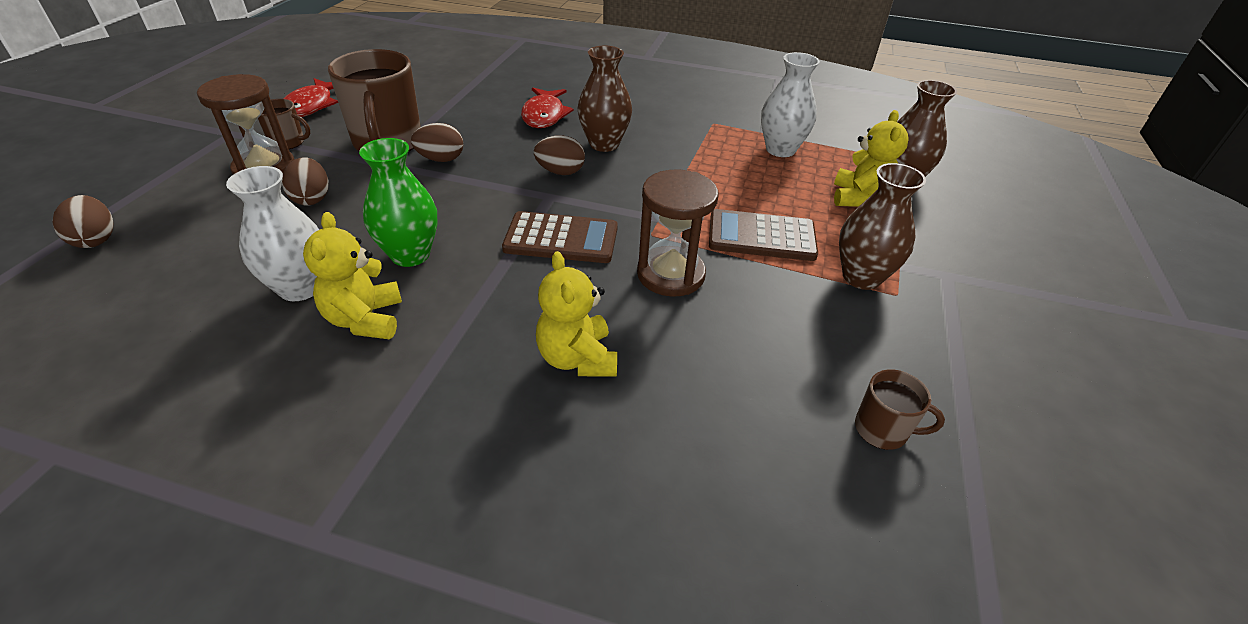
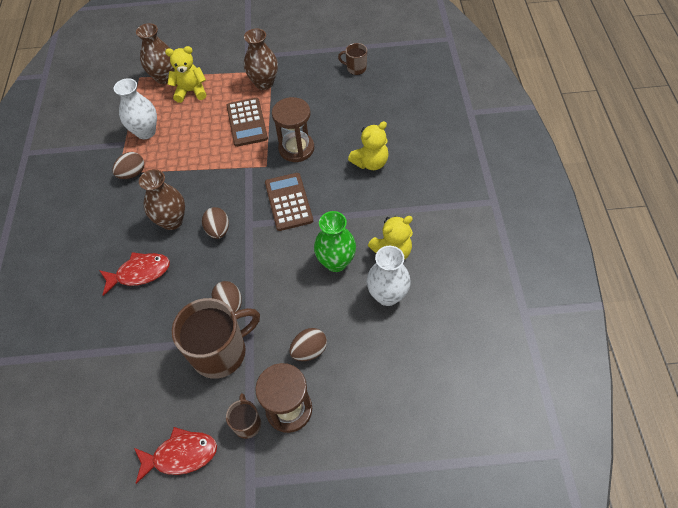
camera: 105 degrees left, 15 degrees up
brown egg [52,195,113,248] -> brown egg moved to [112,152,144,179]
brown mug [855,369,945,450] -> brown mug turned 75 degrees counterclockwise [338,43,367,75]

